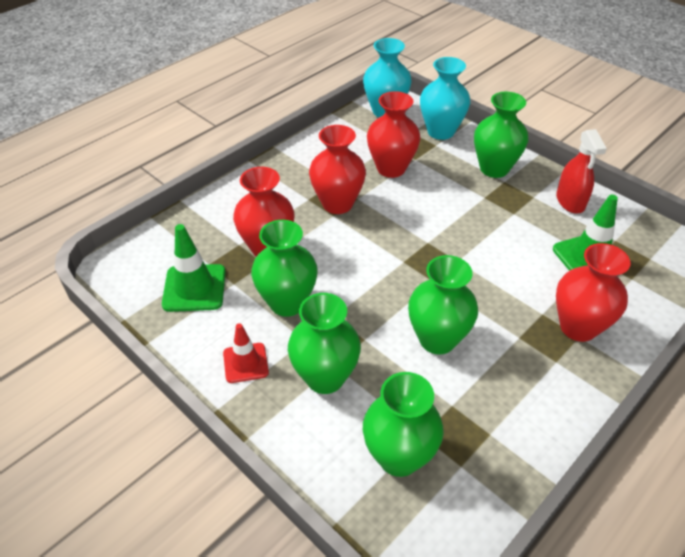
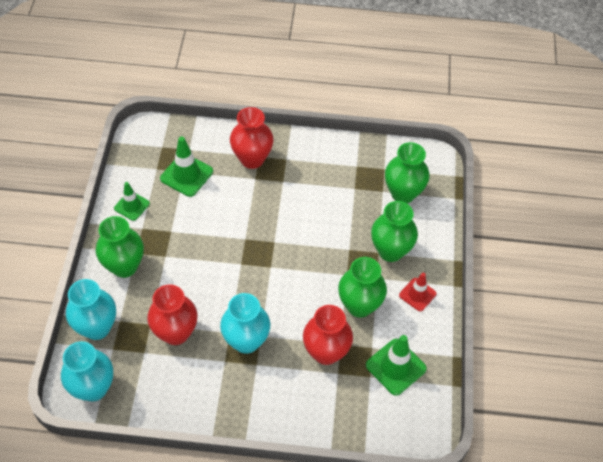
camera: 130 degrees left, 10 degrees up
red vase [309,125,366,214] -> turquoise vase [220,293,270,354]
green vase [408,255,478,355] -> none
red spray bottle [556,129,607,214] -> green traffic cone [114,182,150,221]

